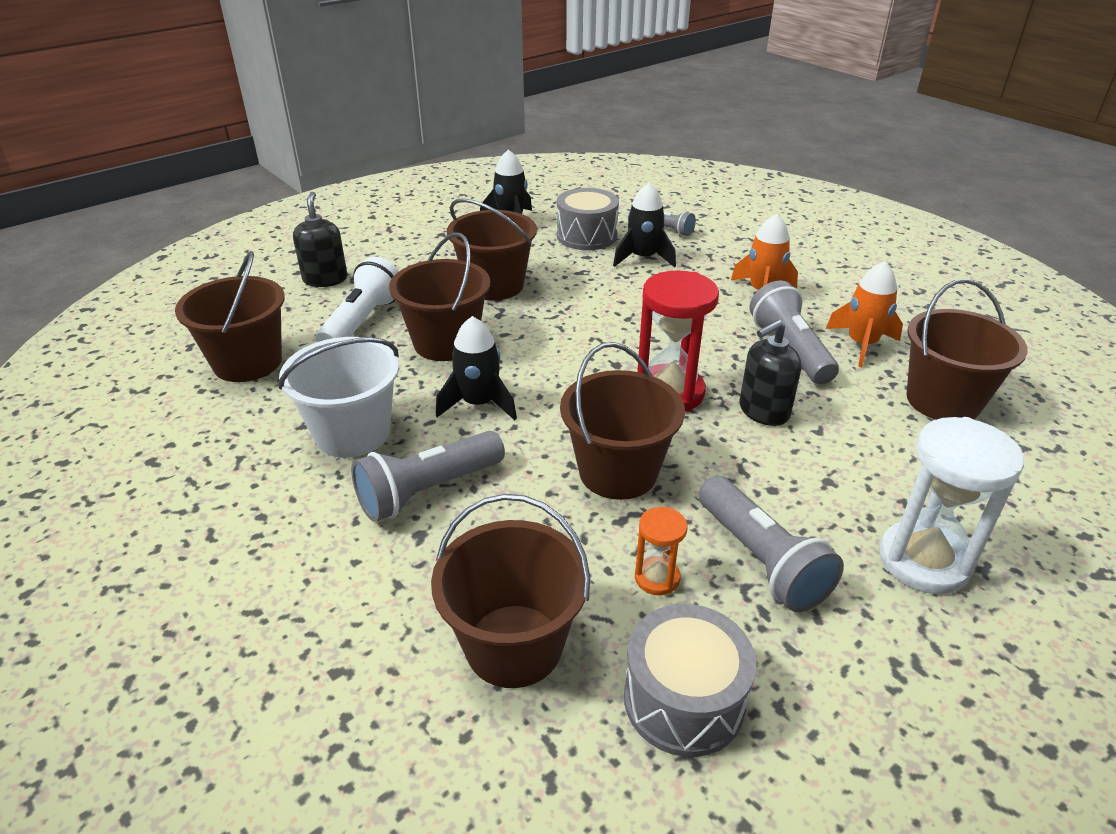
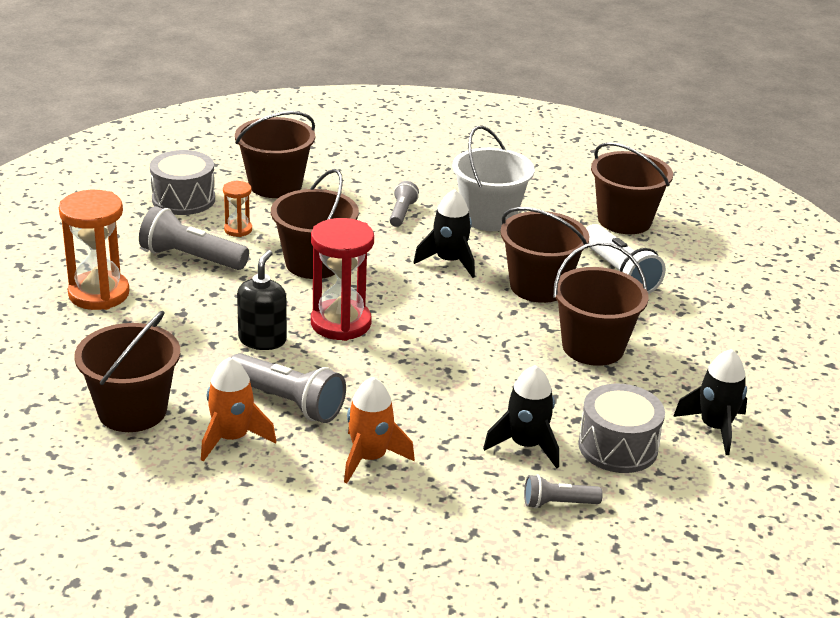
camera: 135 degrees right, 5 degrees down
black soap dispenser [293,192,348,287] -> none
grey flashlight [351,431,505,522] -> grey flashlight [389,181,419,227], size x0.57
white hourglass [879,417,1024,594] -> orange hourglass [59,190,129,310]

